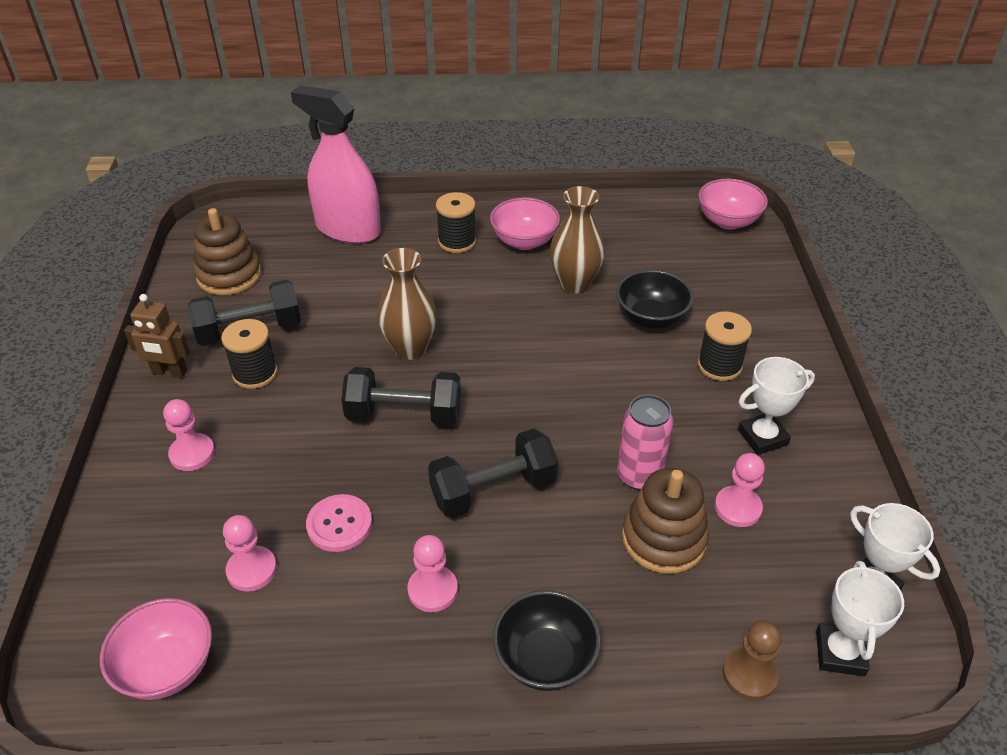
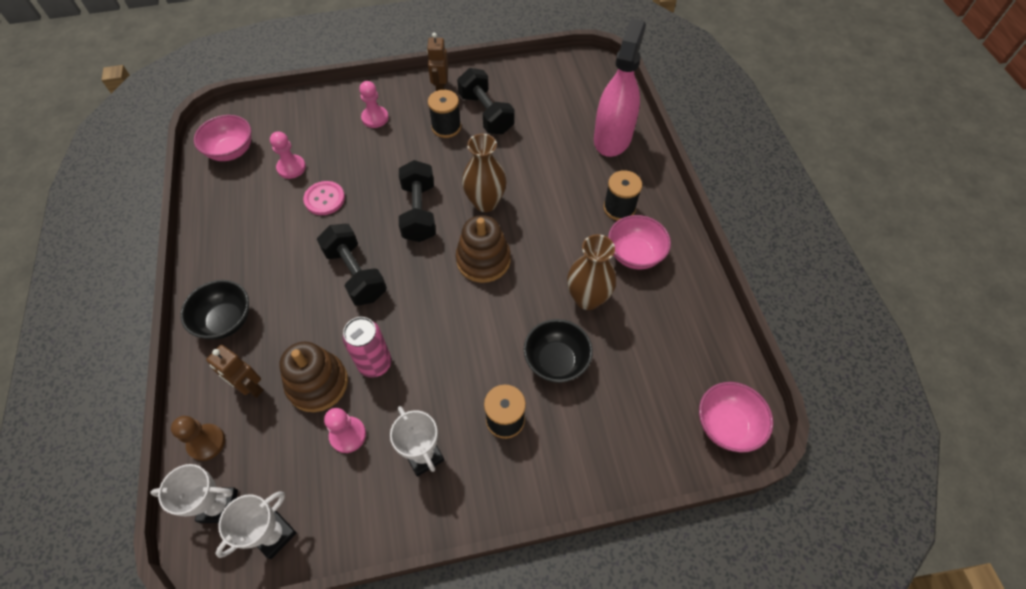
camera: 80 degrees right, 15 degrees up
brown stacking toy [194,208,262,295] -> brown stacking toy moved to [456,215,511,283]
pink pawn [407,535,458,612] -> none
none -> brown robot [206,345,264,398]

